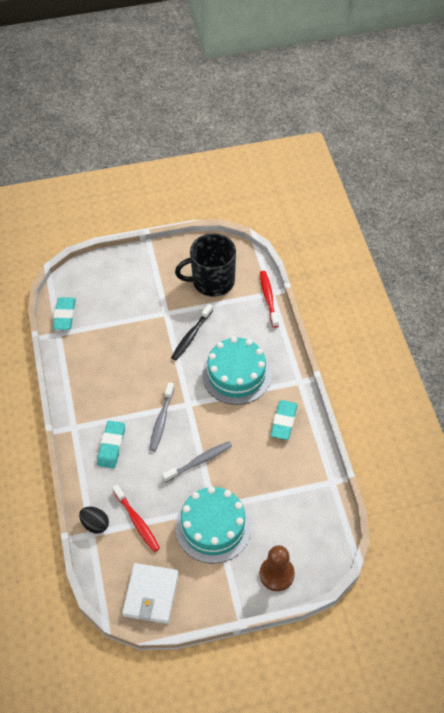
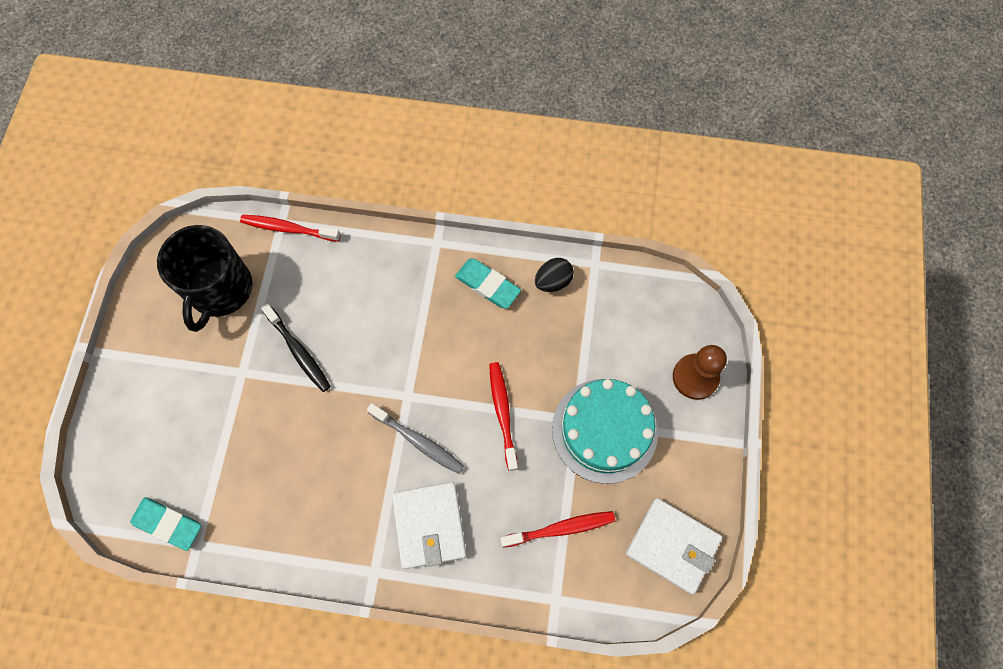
camera: 70 degrees left, 15 degrees up
black egg [79,507,109,534] -> black egg moved to [535,258,574,292]
turquoise eraser [97,421,125,469] -> white wallet [392,482,467,569]
grey toothbrush [162,441,232,482] -> red toothbrush [489,362,518,471]
turquoise cake [202,337,272,405] -> none

